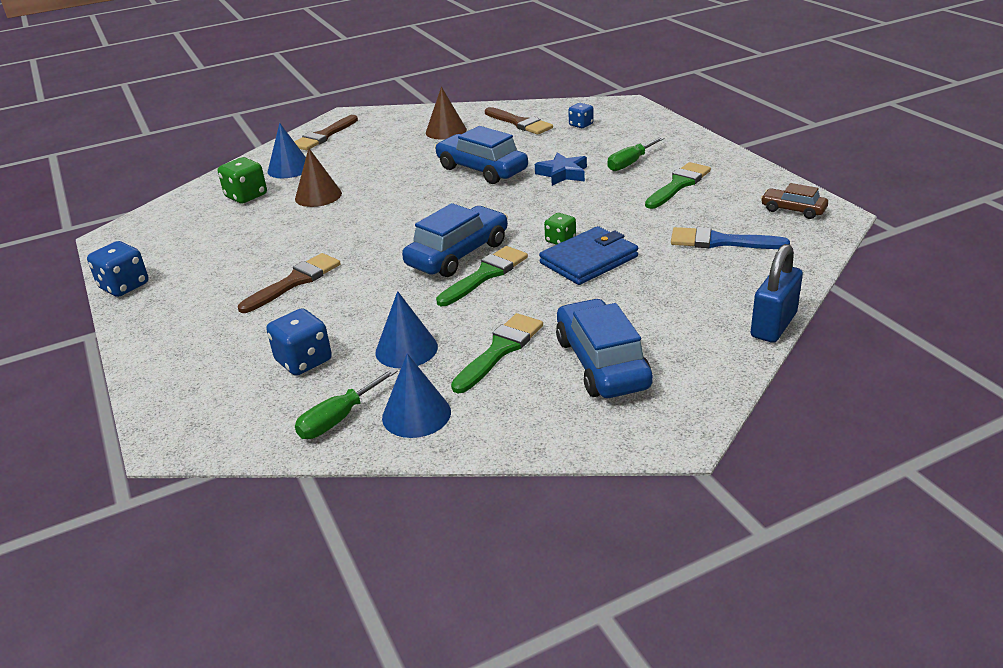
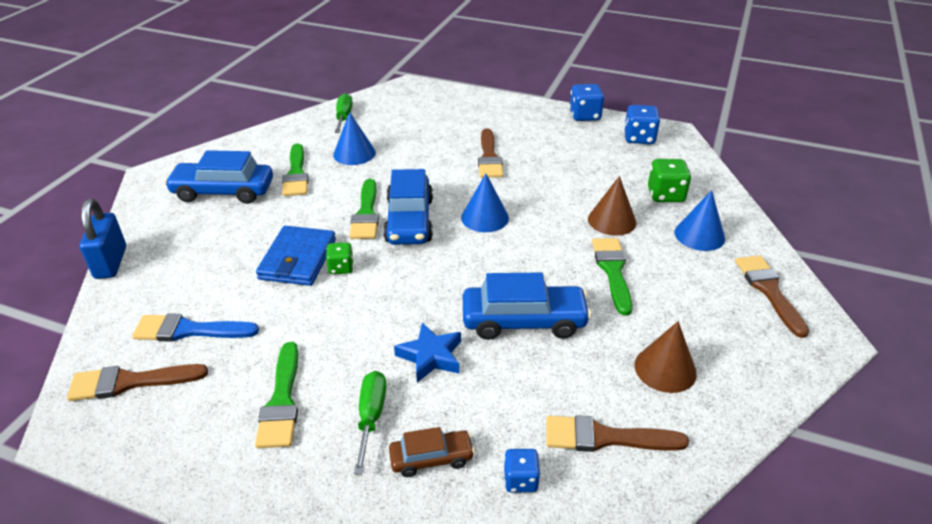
camera: 135 degrees right, 5 degrees up
blue dice [266,308,332,376] -> blue dice moved to [624,105,660,144]
blue cone [382,353,451,438] -> blue cone moved to [461,174,509,232]
blue car [556,299,653,398] -> blue car turned 150 degrees clockwise [164,150,273,204]
blue brush [671,227,790,249] -> blue brush turned 150 degrees counterclockwise [132,314,259,341]
brown car [761,183,828,219] -> brown car moved to [389,427,475,477]
none -> brown brush [67,364,208,401]
none -> green brush [592,238,632,316]

